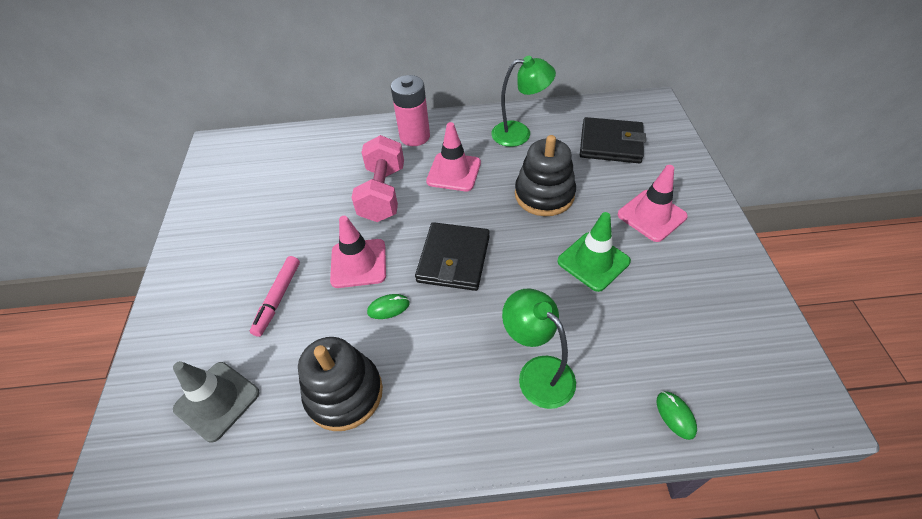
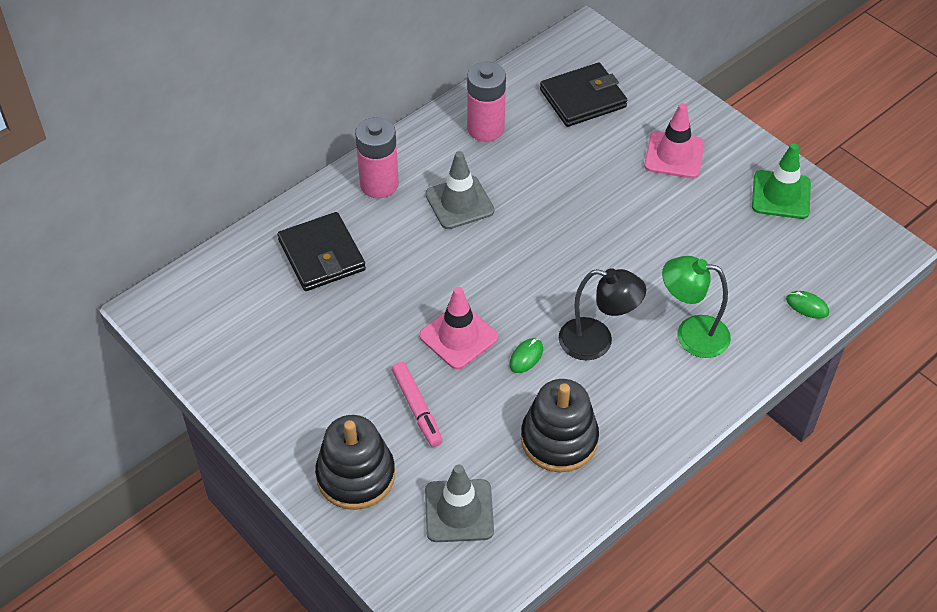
camera: 40 degrees left, 0 degrees up
pink dumbbell [351,135,404,222] -> none
black wallet [415,222,490,291] -> black wallet moved to [277,212,366,291]
pink traffic cone [426,122,481,191] -> grey traffic cone [425,151,494,229]
green lamp [491,56,556,147] -> pink battery [467,62,506,142]
black stacking toy [515,135,576,216] -> black stacking toy moved to [315,415,395,510]
green traffic cone [557,212,631,292] -> green traffic cone moved to [752,143,811,219]
none -> black lamp [559,268,646,360]

